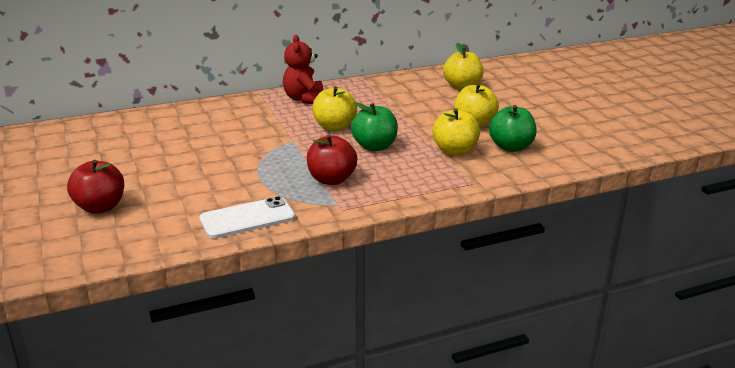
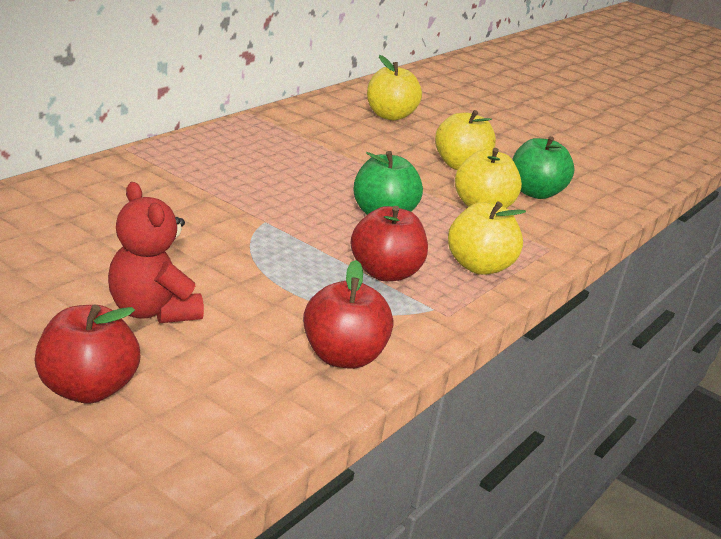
camera: 35 degrees left, 0 degrees up
white phone [199,196,295,239] -> red apple [303,260,394,369]
red teddy bear [283,35,323,104] -> red teddy bear moved to [108,182,204,323]
yellow apple [312,86,357,131] -> yellow apple moved to [448,201,526,275]

